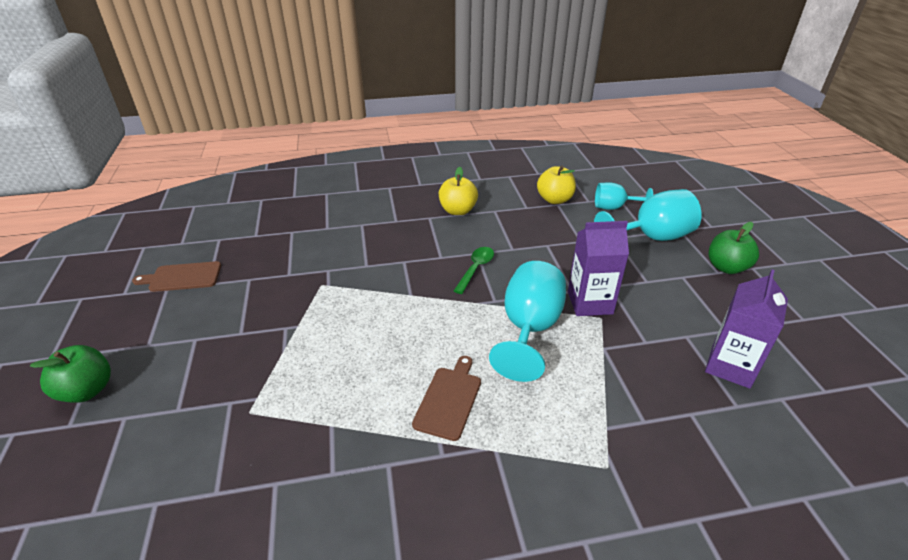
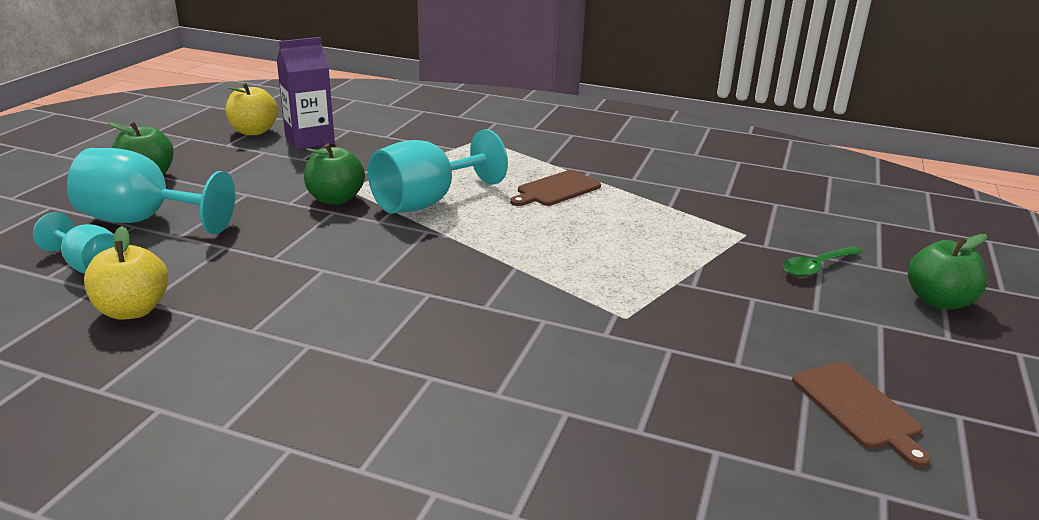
camera: 150 degrees left, 10 degrees down
brown cutting board [132,261,221,292] -> brown cutting board turned 45 degrees clockwise [792,362,931,468]
yellow apple [439,167,478,215] -> yellow apple moved to [226,83,278,135]
green spoon [454,247,494,294] -> green spoon moved to [783,246,863,277]
purple carton [568,221,629,316] -> green apple [304,143,365,205]

